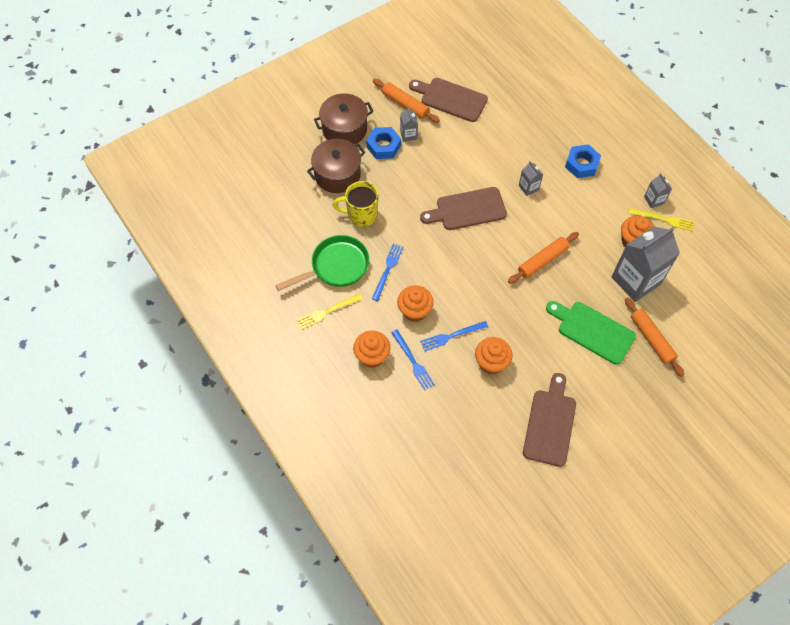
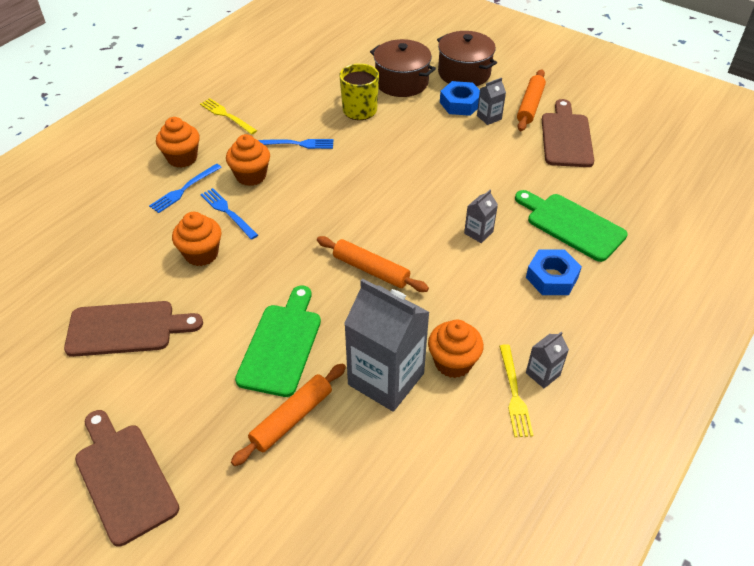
camera: 70 degrees right, 15 degrees down
green pan [275,235,369,291] -> none
brown cutting board [420,187,507,230] -> brown cutting board moved to [75,410,179,546]
none -> green cutting board [515,190,628,262]

